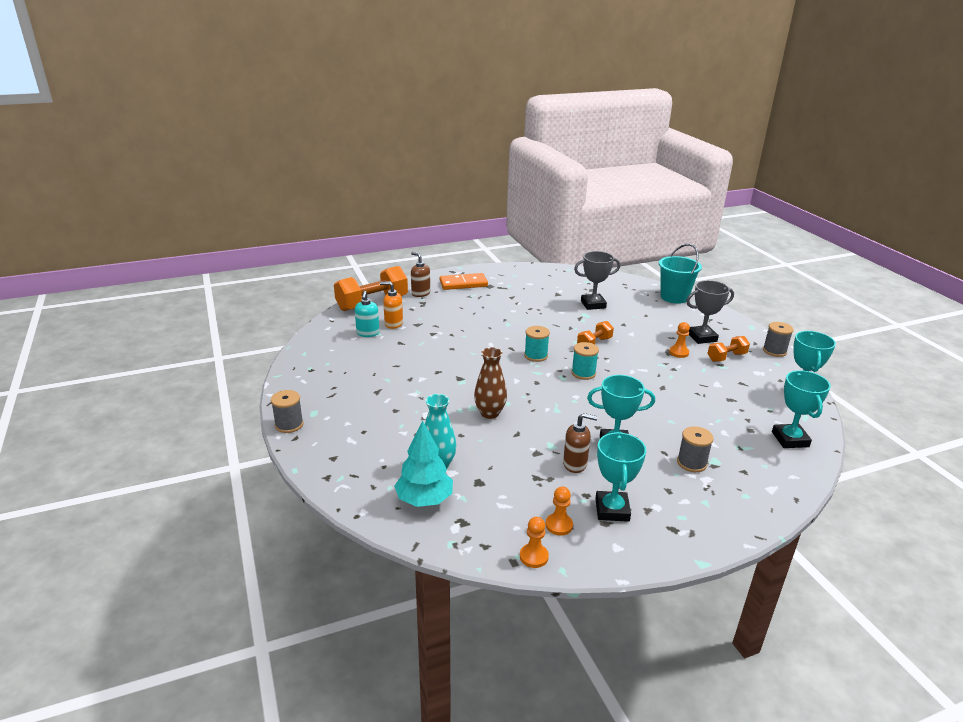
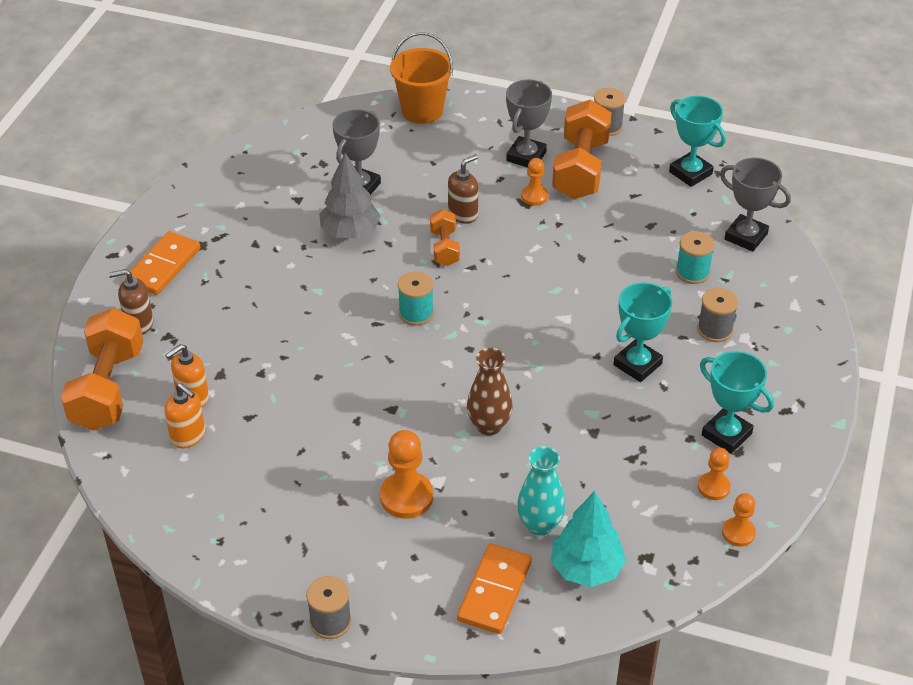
camera: 50 degrees left, 15 degrees up
turquoise soap dispenser [355,291,380,337] -> orange soap dispenser [164,383,205,448]
brown soap dispenser [563,413,597,473] -> brown soap dispenser moved to [448,154,478,224]
turquoise spool [571,342,599,380] -> turquoise spool moved to [676,231,715,284]
turquoise bucket [659,244,702,304] -> orange bucket [390,32,453,124]
orange dumbbell [707,336,750,362] -> orange dumbbell [552,100,612,199], size x1.89
turquoise trophy [772,370,831,448] -> grey trophy [720,158,791,252]
none -> grey tree [319,153,381,238]
none -> orange pawn [380,430,433,519]
none -> orange domino [457,544,532,634]

